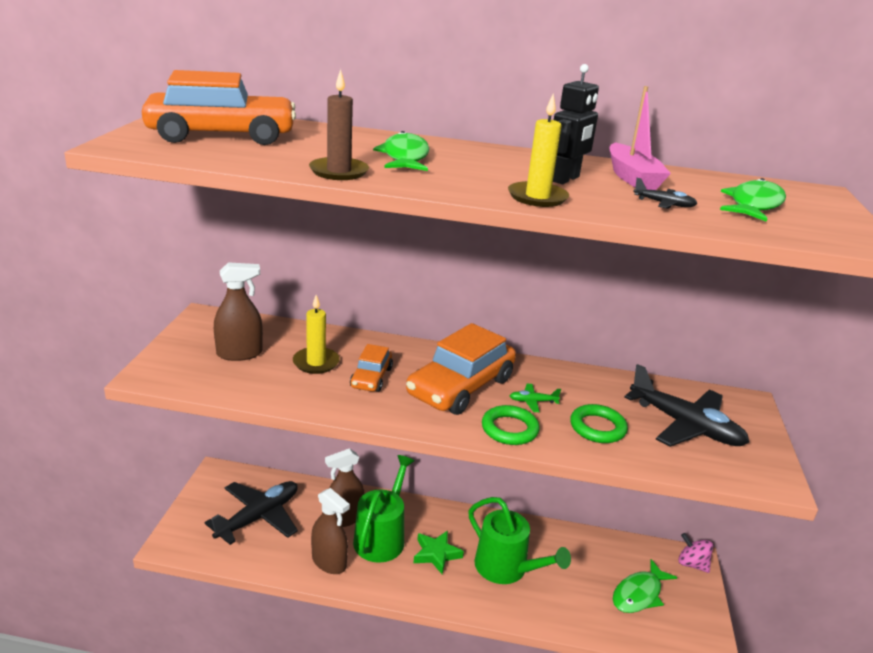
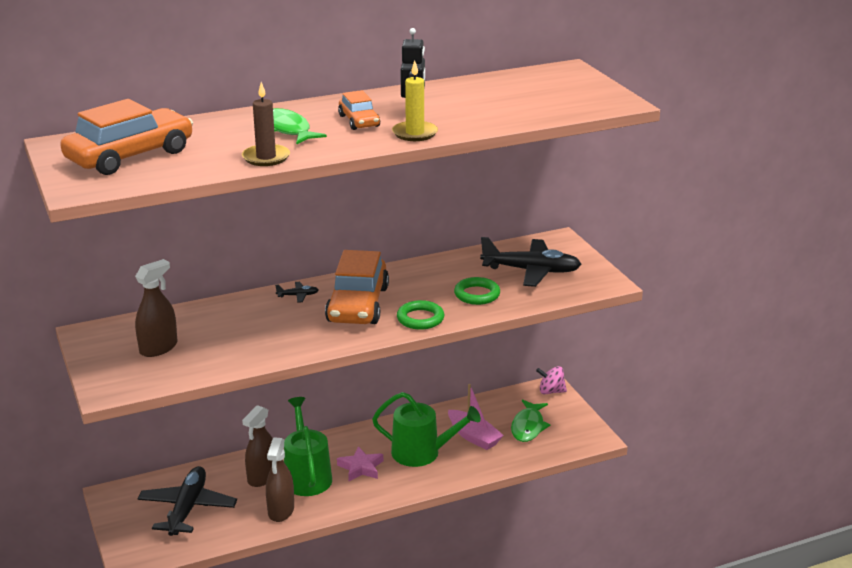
camera: 30 degrees left, 0 degrees up
yellow candle [293,295,340,374] -> none
brown spray bottle [311,488,350,574] -> brown spray bottle turned 90 degrees clockwise [266,437,294,522]
orange car [350,344,393,392] -> orange car moved to [338,90,380,130]
green star [413,531,464,574] -> pink star [337,446,383,481]
green plane [510,384,561,412] -> none
pink boat [610,86,671,190] -> pink boat moved to [448,384,504,450]
black plane [633,178,697,209] -> black plane moved to [275,282,318,303]
green fish [720,178,786,222] -> none

